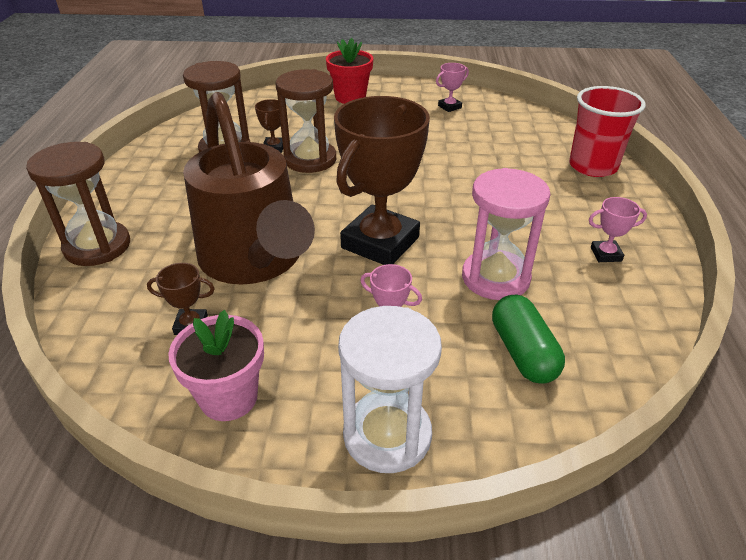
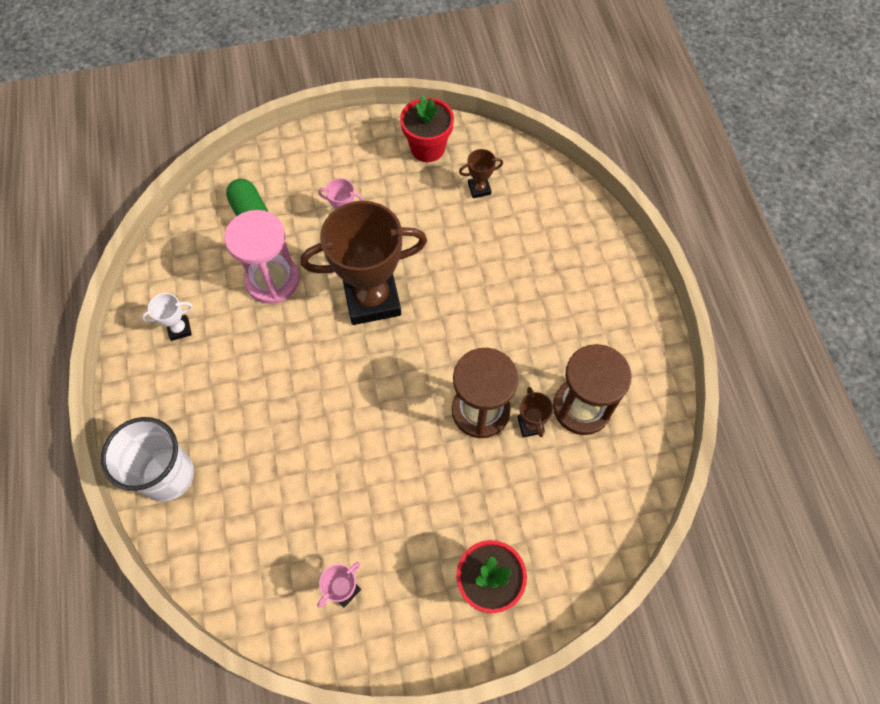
camera: 165 degrees right, 25 degrees up
brown hourglass [26,142,130,266] -> none
pink flower pot [168,310,264,421] -> red flower pot [400,95,454,162]
brown watering can [183,92,315,285] -> none
brown trophy [334,96,430,265] -> brown trophy turned 60 degrees clockwise [300,201,427,325]
white hourglass [338,306,442,473] -> none
red cup [569,86,646,177] -> white cup [101,417,194,502]
pink trophy [589,197,647,262] -> white trophy [142,293,192,341]

